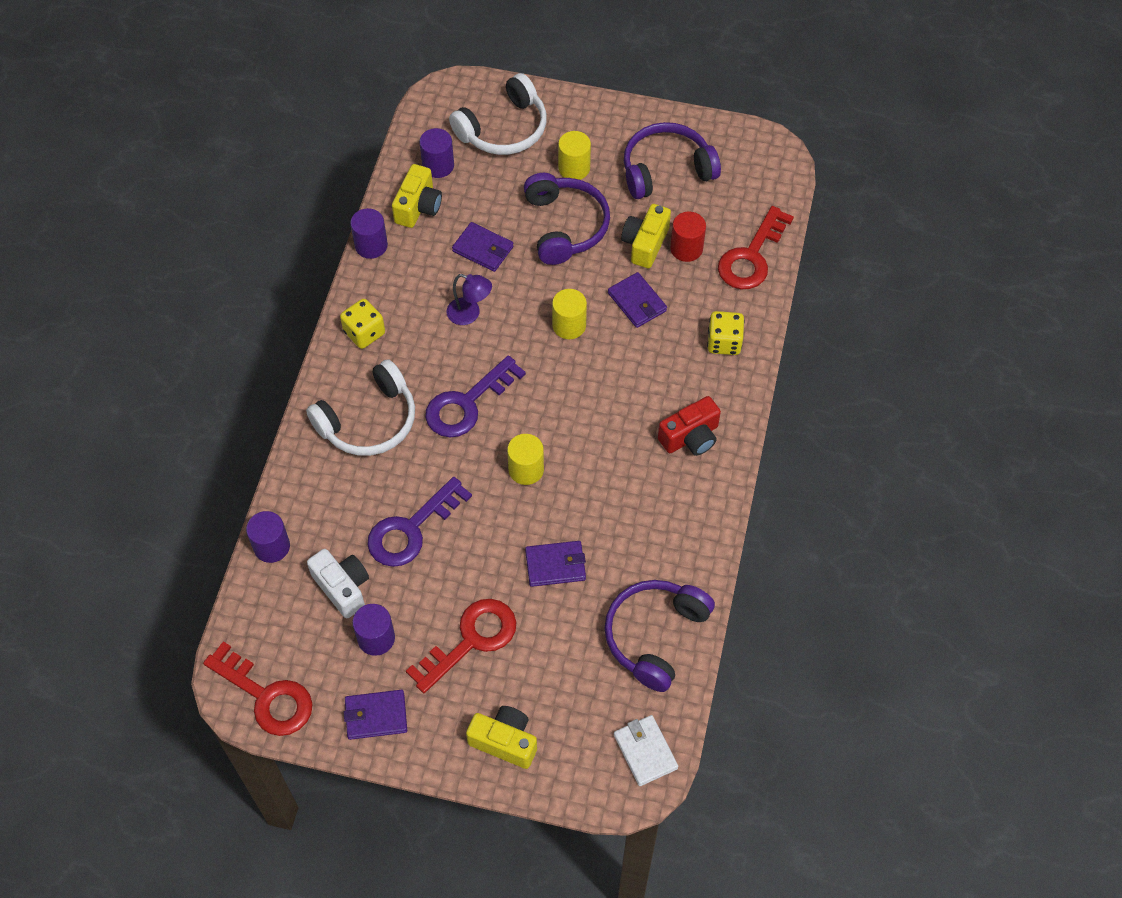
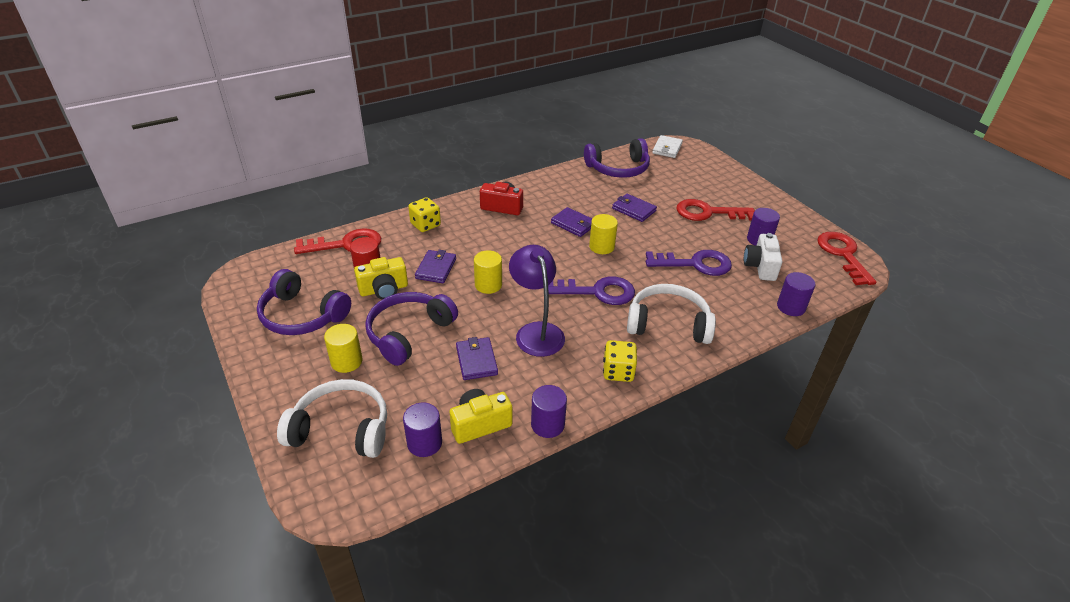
camera: 135 degrees left, 20 degrees down
purple wallet [344,690,407,740] -> purple wallet moved to [551,207,592,237]
purple lamp [446,274,492,325] -> purple lamp [509,245,565,357], size x1.67
yellow camera [466,706,537,769] -> none

